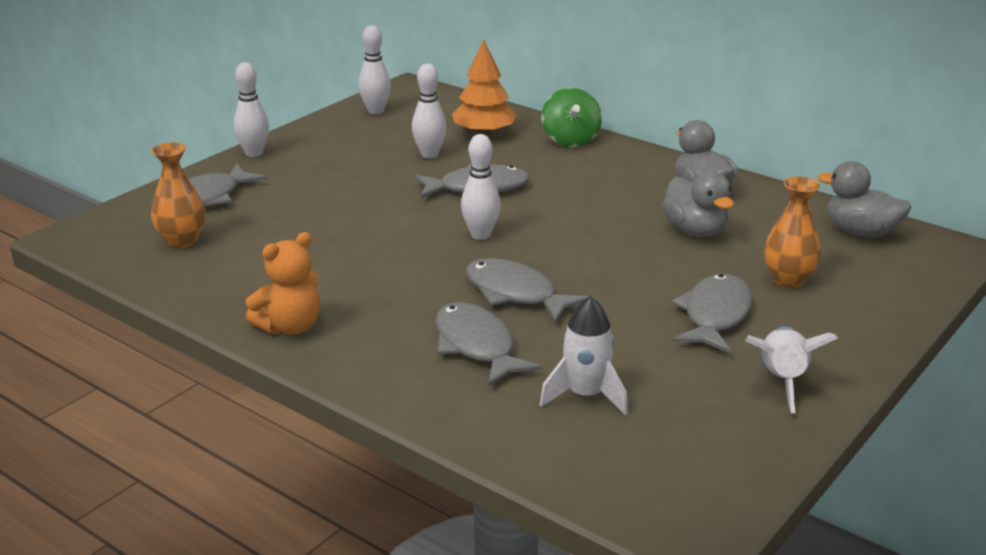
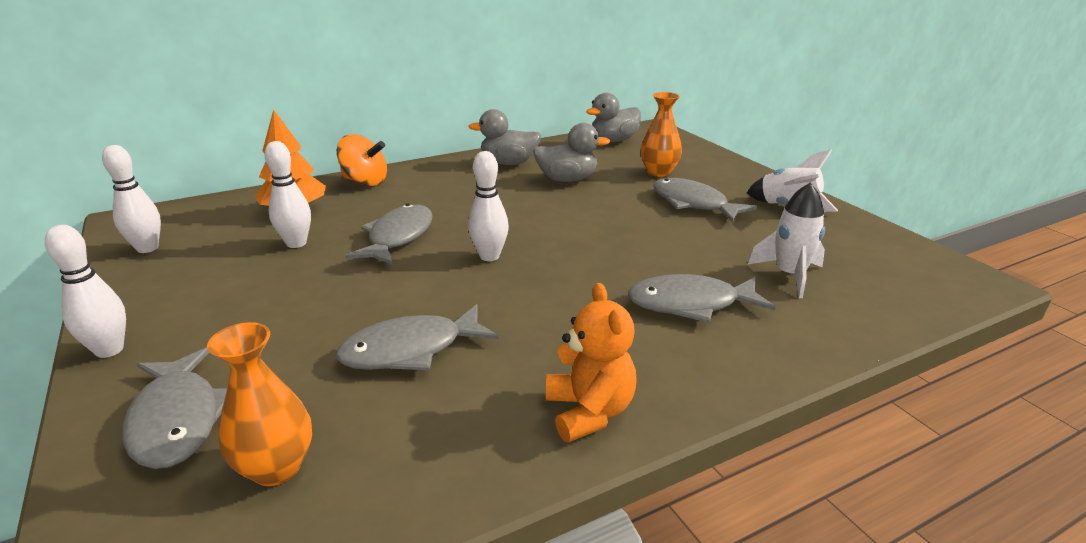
camera: 65 degrees left, 0 degrees up
grey fish [466,258,589,322] -> grey fish moved to [335,304,499,370]
green spinning top [541,88,602,147] -> orange spinning top [337,134,387,186]

